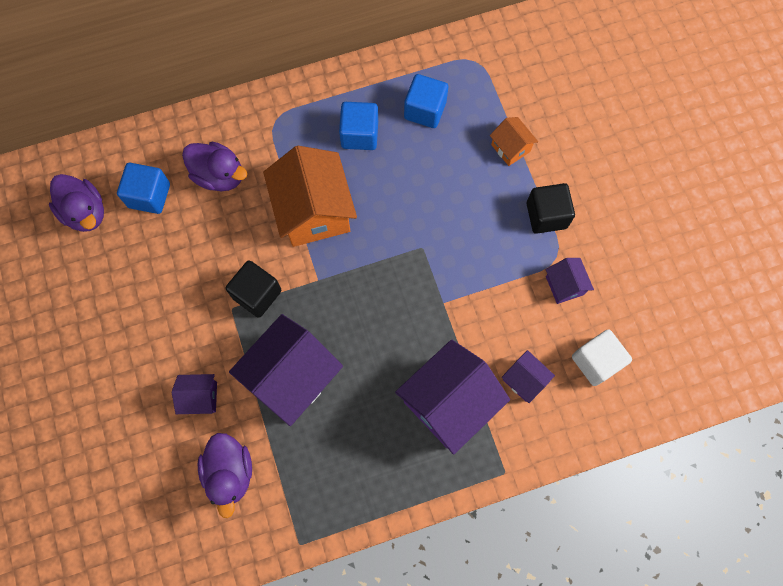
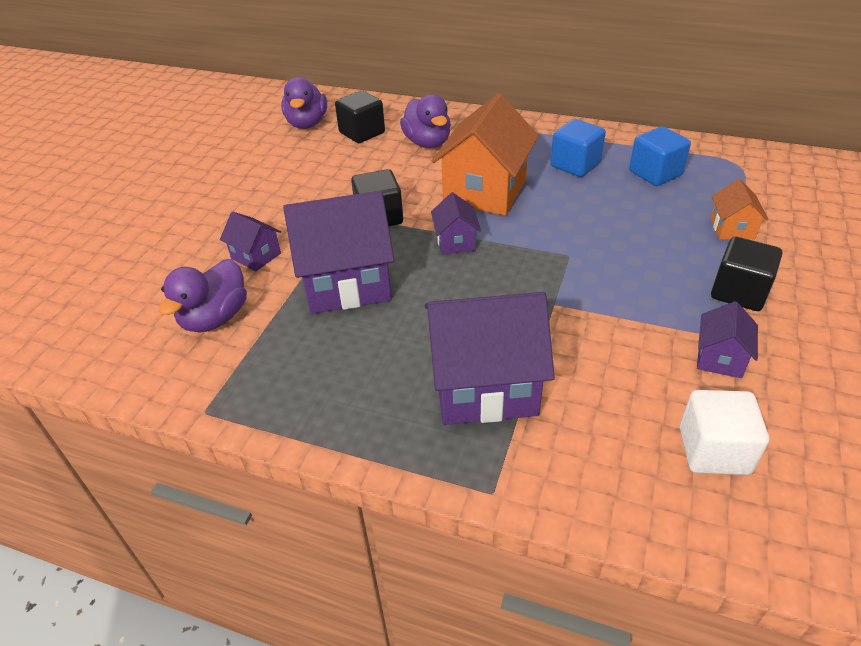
camera: 40 degrees right, 30 degrees down
blue cube [117,163,170,214] -> black cube [335,90,385,143]
purple house [502,350,555,403] -> purple house moved to [431,192,481,254]

